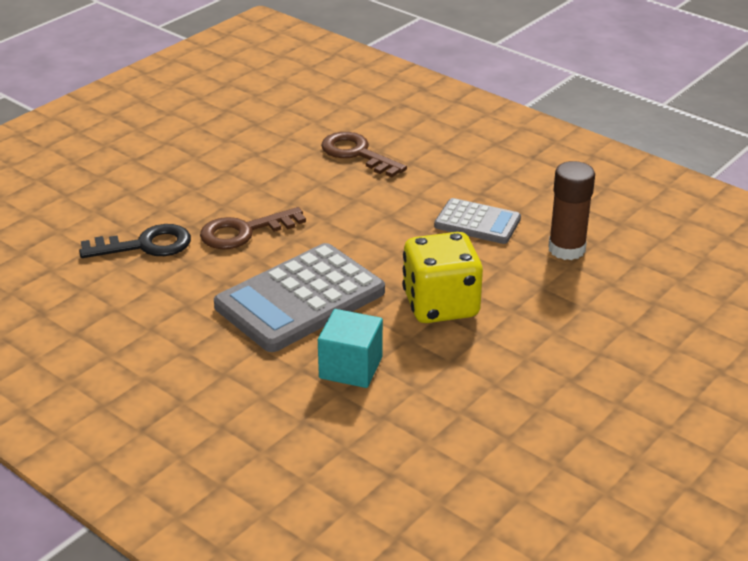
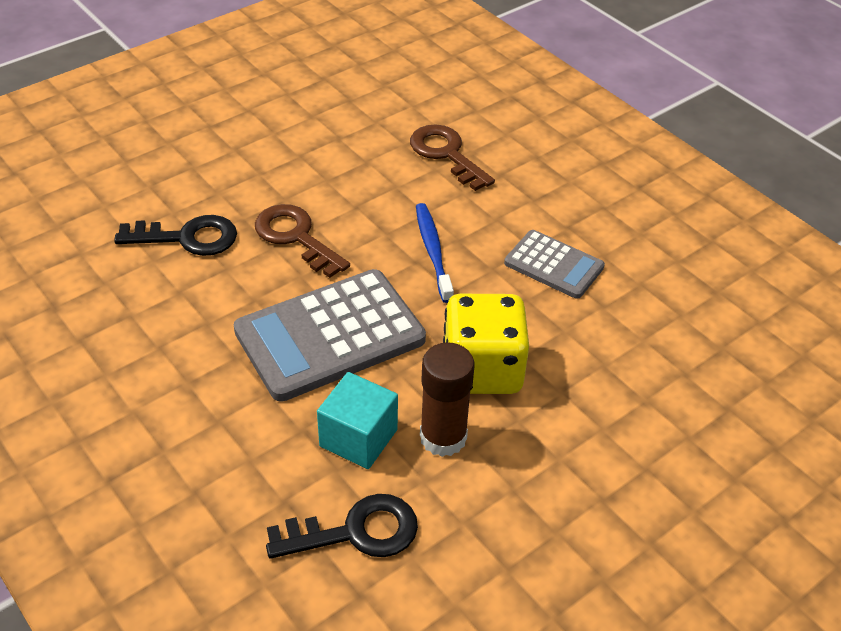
camera: 10 degrees right, 10 degrees up
brown key [200,207,306,250] -> brown key turned 60 degrees clockwise [255,204,350,278]
brown glue stick [548,161,595,260] -> brown glue stick moved to [420,342,475,457]
none -> black key [266,494,418,559]
none -> blue toothbrush [416,203,454,303]

